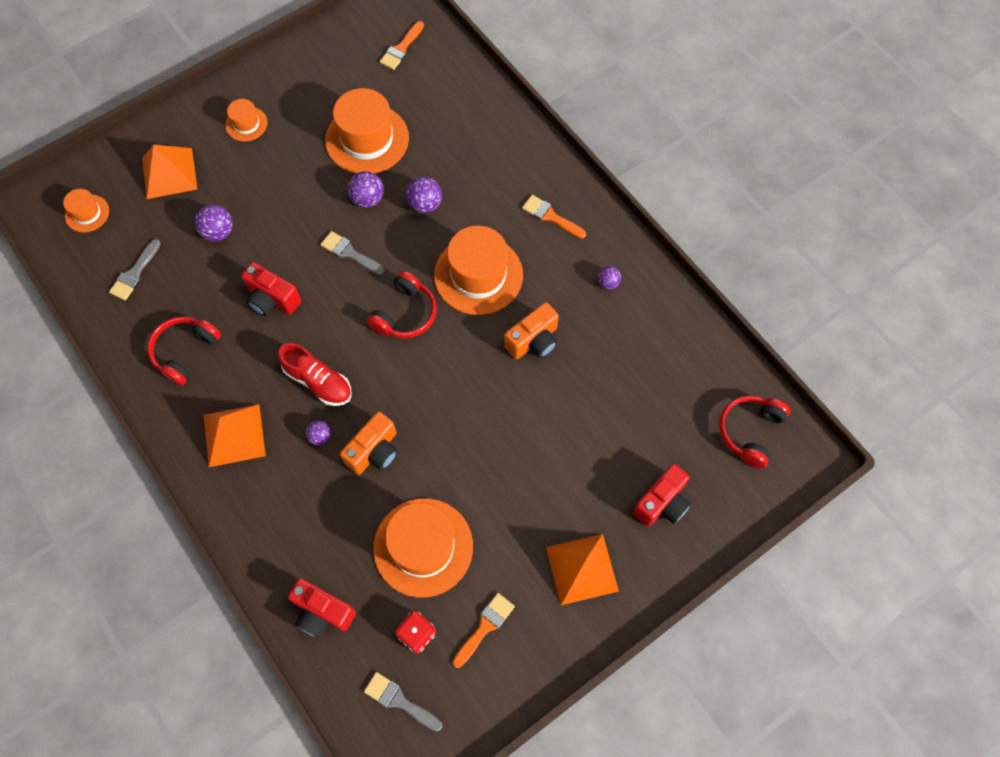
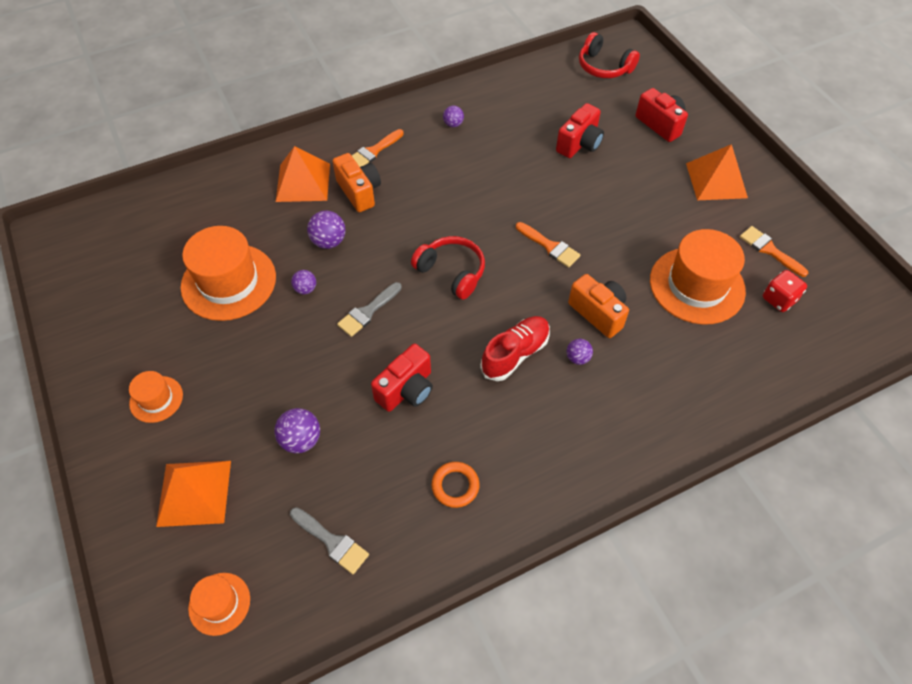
camera: 80 degrees left, 10 degrees down
red headphones [148,316,221,386] -> orange ring [431,462,479,508]
orange pyramid [204,404,266,467] -> orange pyramid moved to [276,146,330,202]
red camera [288,578,356,638] -> red camera moved to [556,103,604,158]
purple ball [348,171,384,208] -> purple ball [291,270,316,294], size x0.63
grey brush [364,672,443,731] -> none
orange brush [379,21,424,70] -> orange brush moved to [516,222,580,268]
orange hat [434,226,523,315] -> none
orange camera [504,302,559,359] -> orange camera moved to [333,153,381,212]

